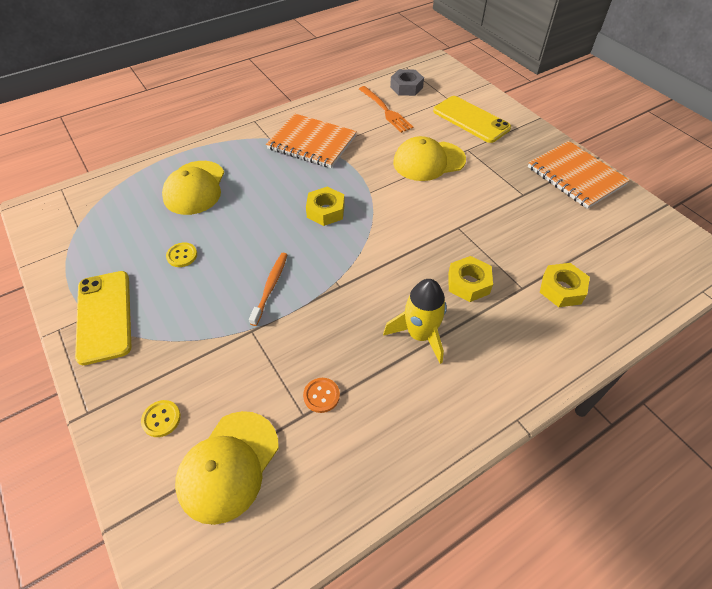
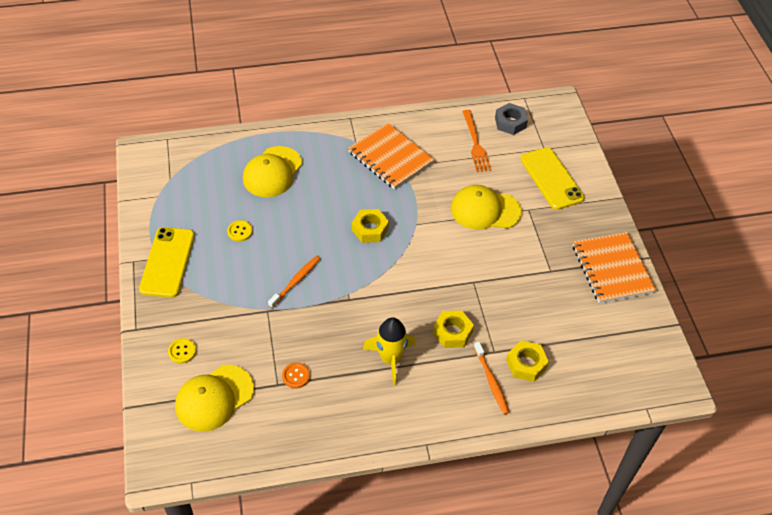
camera: 20 degrees right, 0 degrees up
none -> orange toothbrush [474,342,510,415]

